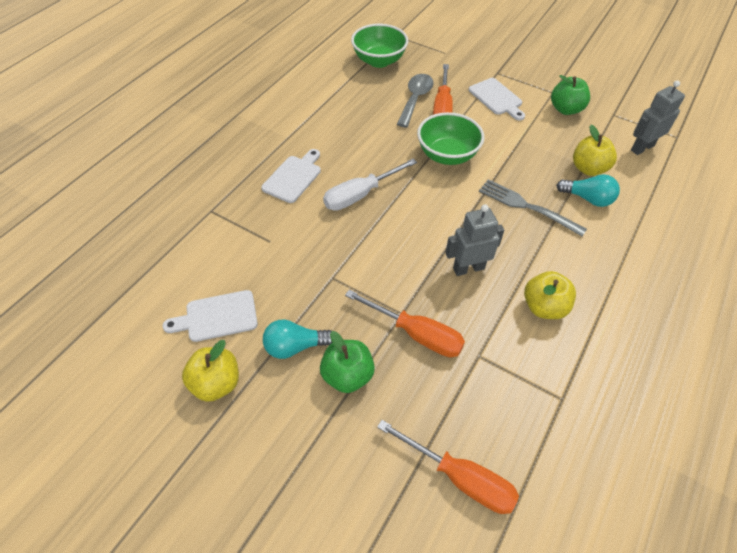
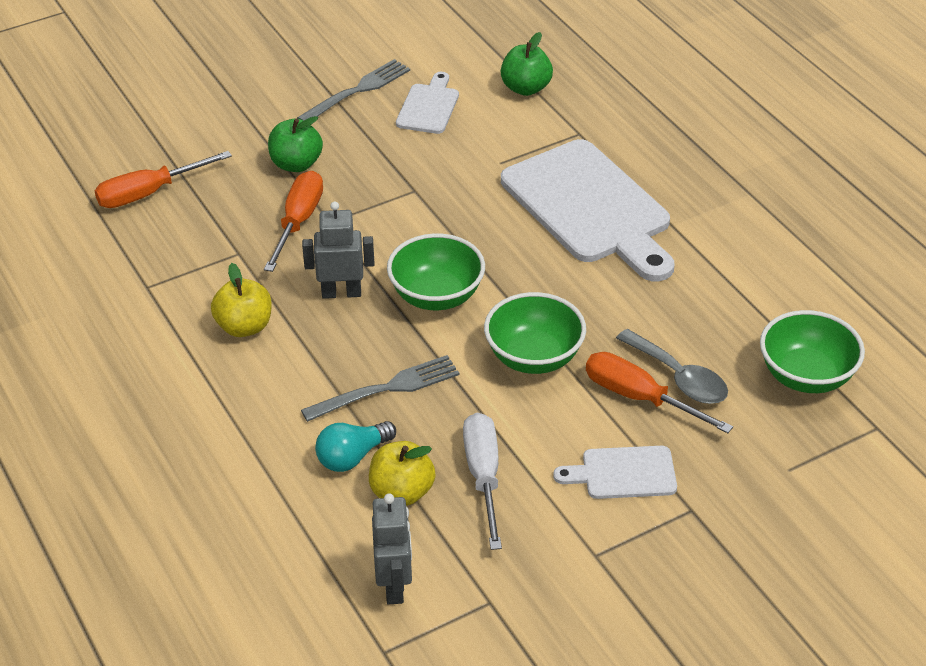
camera: 120 degrees right, 10 degrees down
yellow apple [182,340,239,402] -> grey fork [297,59,410,121]
white cutting board [261,149,321,203] -> white cutting board [501,139,675,281], size x2.09
turquoise light bulb [263,319,332,359] -> none
white screwdriver [323,159,417,211] -> white screwdriver moved to [463,413,502,550]
orange screwdriver [345,290,465,357] -> orange screwdriver turned 135 degrees clockwise [264,171,323,272]
grey robot [445,204,504,276] -> grey robot turned 105 degrees counterclockwise [302,201,374,299]
green apple [551,75,590,115] -> green apple moved to [501,32,553,96]
none -> green bowl [387,233,485,310]

